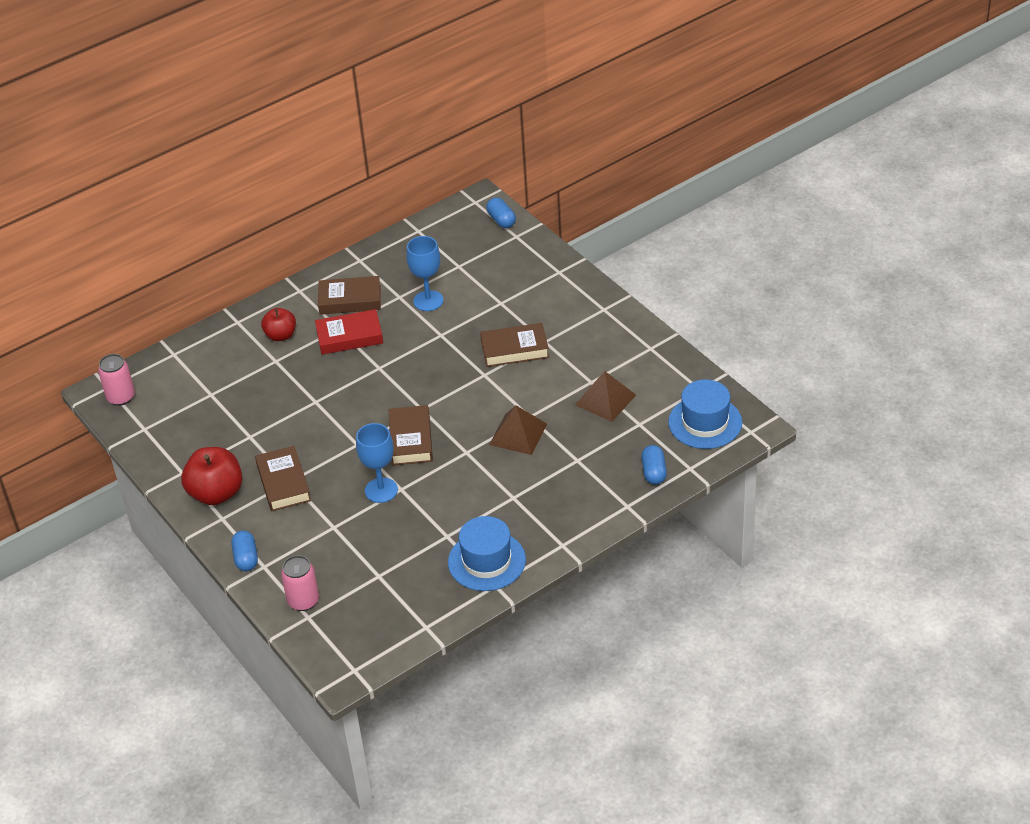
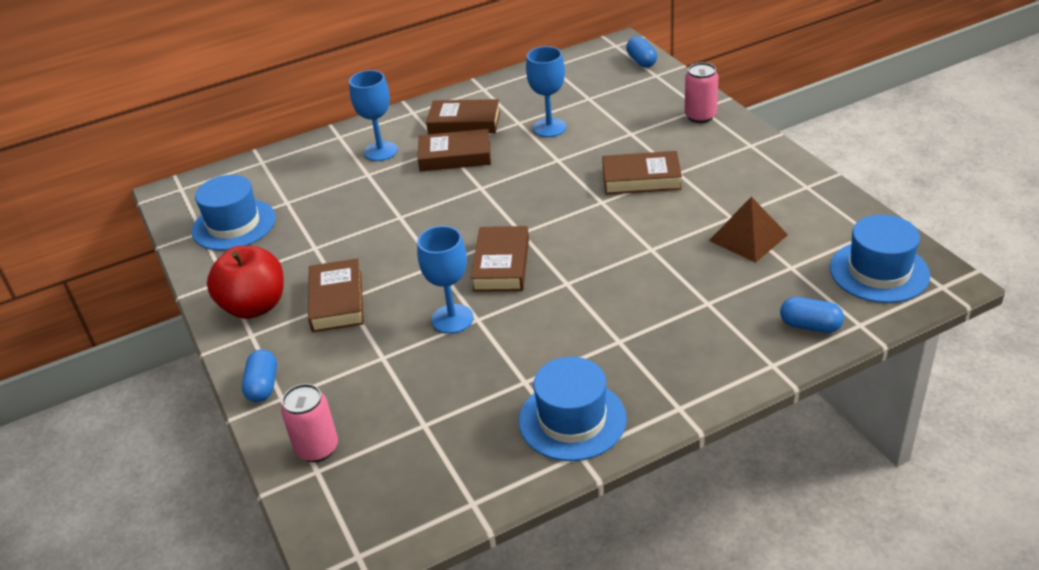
camera: 10 degrees right, 5 degrees down
pink can [98,354,135,406] -> pink can moved to [685,62,718,123]
red apple [261,308,296,341] -> blue goblet [349,70,398,161]
red book [315,309,383,355] -> brown book [417,129,491,172]
brown pyramid [489,405,547,455] -> none
blue capsule [641,445,667,485] -> blue capsule turned 75 degrees counterclockwise [780,297,844,333]
none -> blue hat [192,175,276,251]

